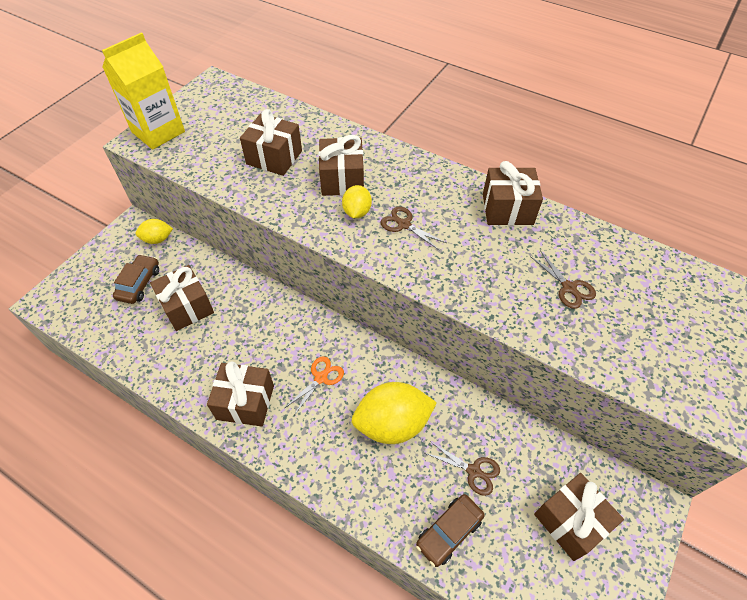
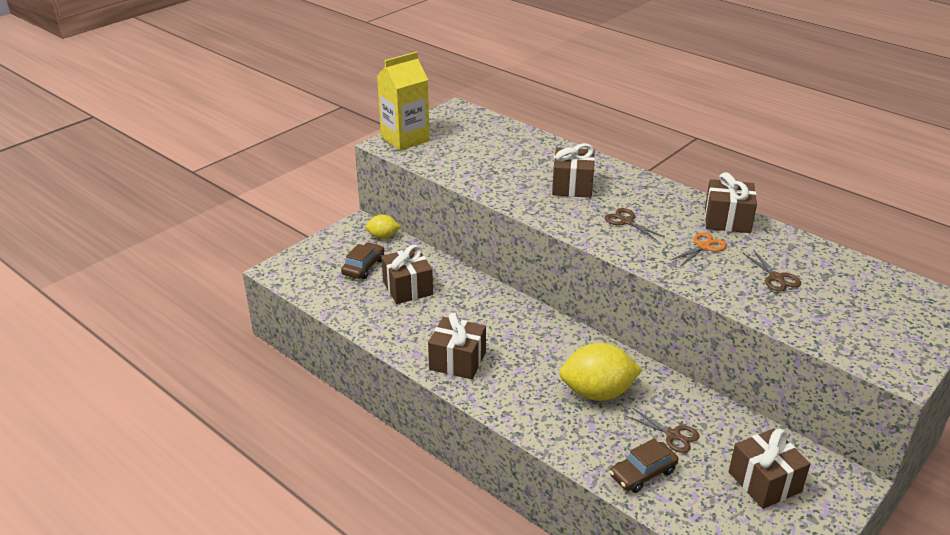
camera: 10 degrees right, 20 degrees down
brown gift [240,109,302,176] -> none
orange scissors [286,356,344,415] -> orange scissors moved to [671,232,727,267]
yellow lemon [342,185,372,218] -> none

